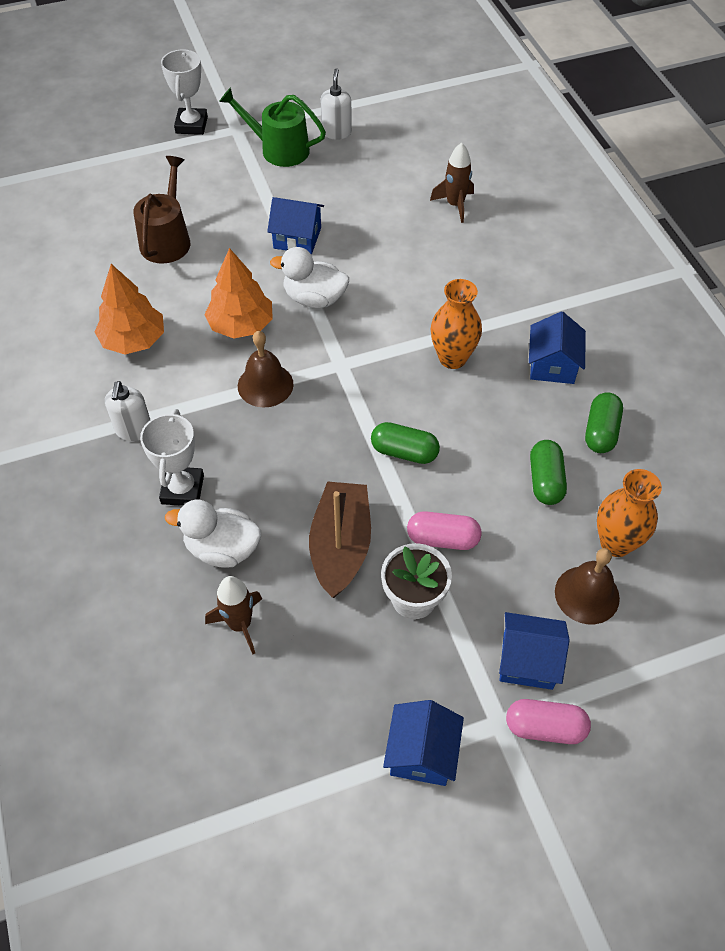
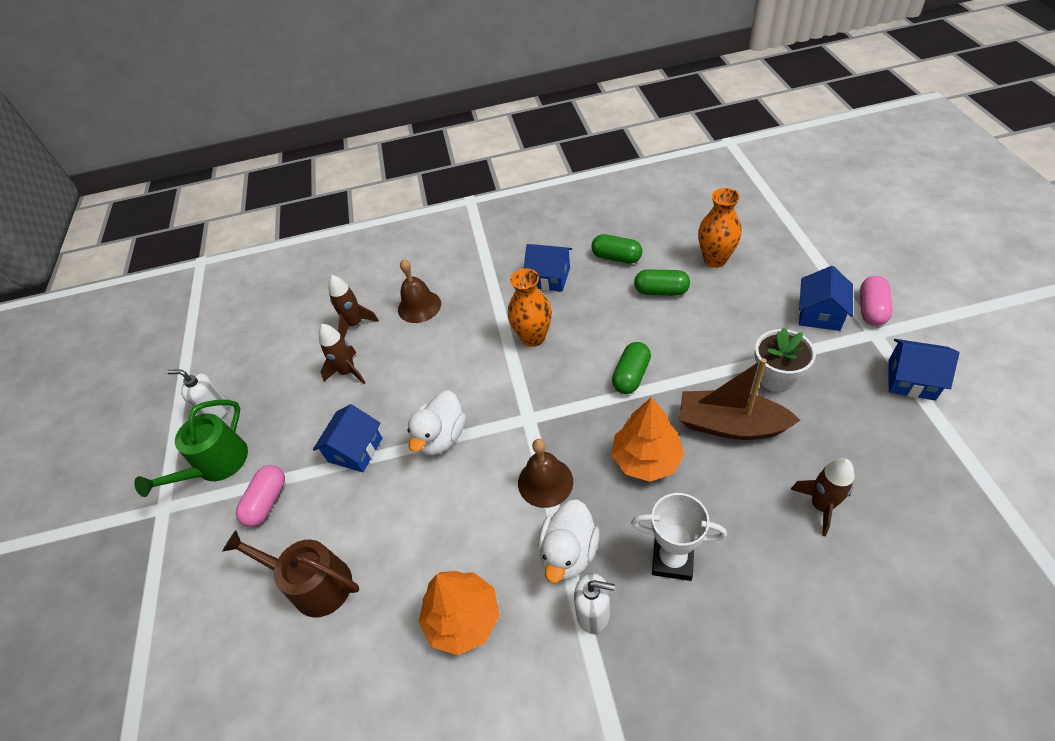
camera: 75 degrees left, 5 degrees down
white trophy [161,49,208,135] -> none
white duck [165,500,261,568] -> white duck moved to [538,499,600,583]
orange tree [204,248,273,339] -> orange tree moved to [612,397,684,482]
pink capsule [407,511,482,550] -> pink capsule moved to [236,465,285,527]
brown bell [555,548,620,624] -> brown bell moved to [398,259,441,323]
none -> brown rocket [319,324,366,384]

